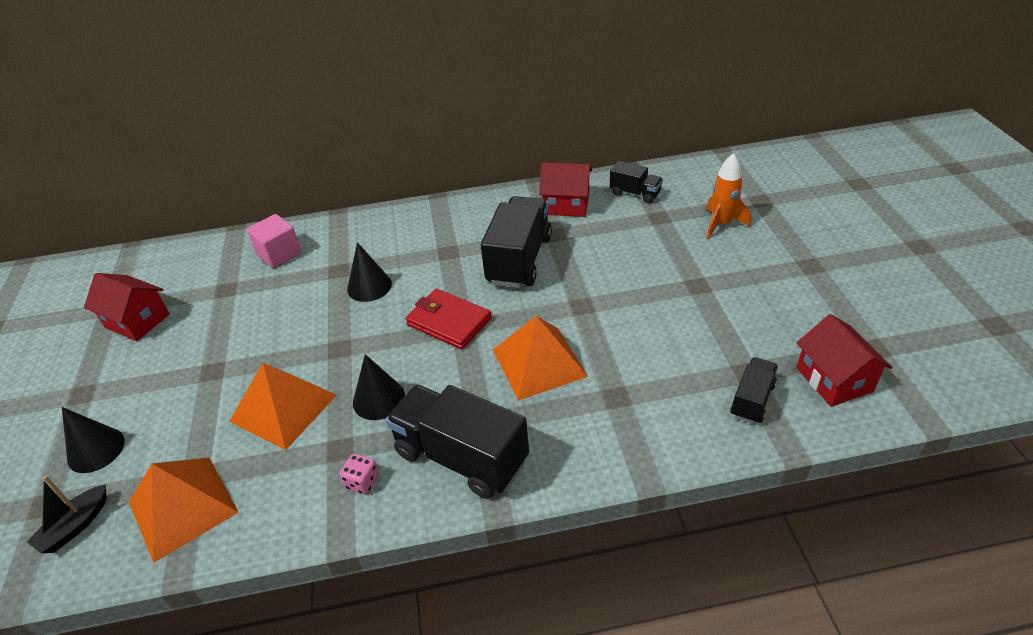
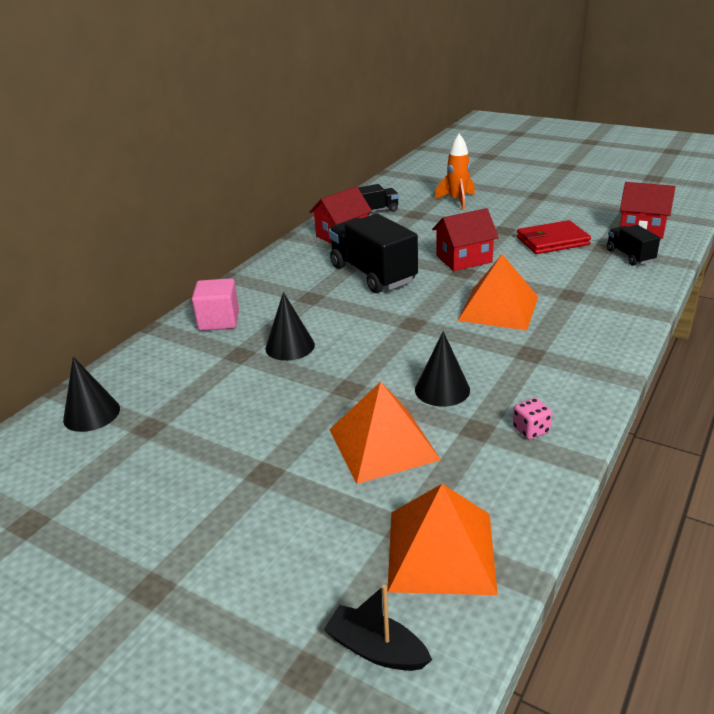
camera: 50 degrees left, 10 degrees down
black boat [27,476,107,553] -> black boat turned 135 degrees clockwise [324,585,432,671]
black cone [62,407,125,473] -> black cone moved to [63,357,120,432]
red house [84,273,170,341] -> red house moved to [432,208,499,271]
pink cube [247,214,302,268] -> pink cube moved to [192,278,239,331]
black truck [386,385,529,499] -> none
red wallet [405,288,492,349] -> red wallet moved to [517,220,591,254]

